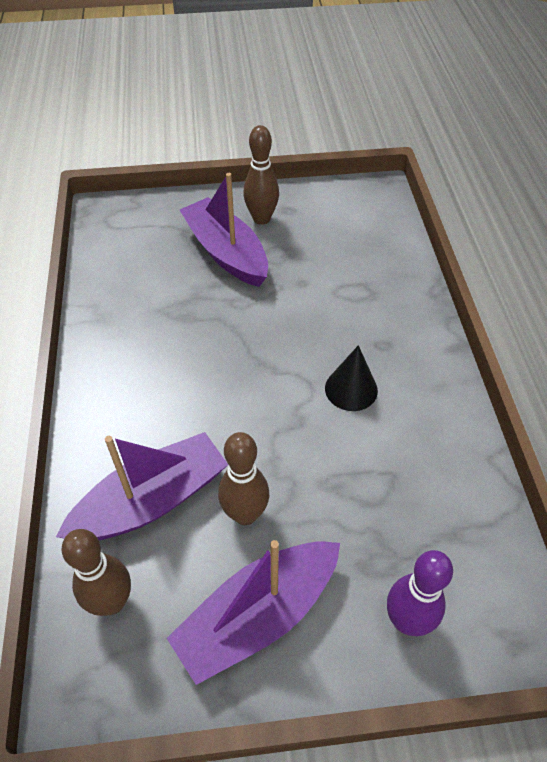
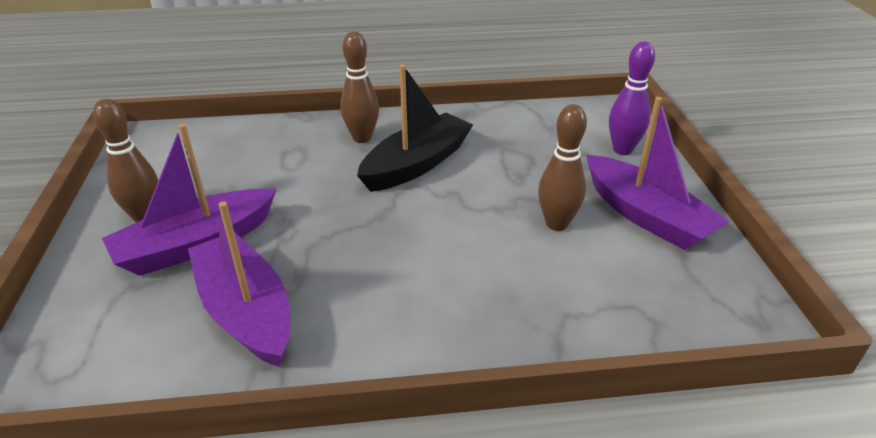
camera: 90 degrees left, 15 degrees down
purple boat [56,432,228,540] -> purple boat moved to [188,201,291,367]
brown bowling pin [62,529,131,616] -> brown bowling pin moved to [340,32,379,143]
black cone [325,345,378,411] -> black boat [357,65,473,192]

